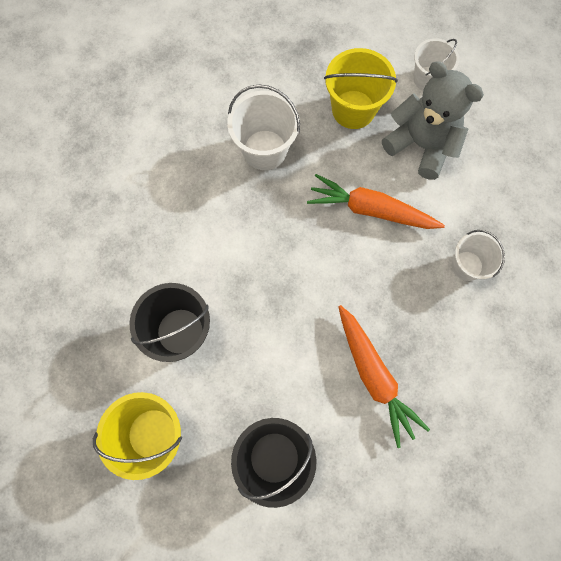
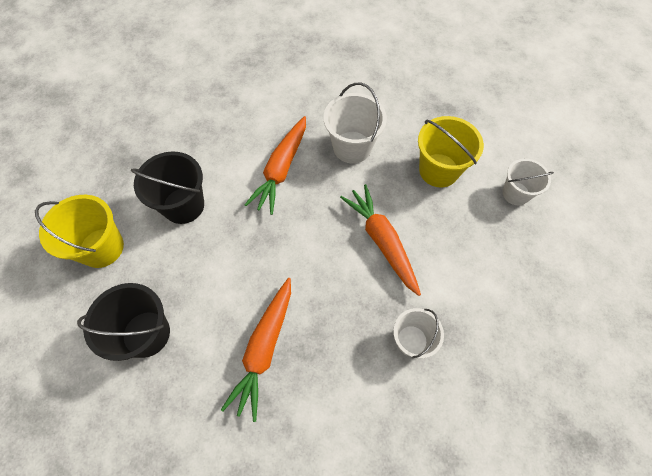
camera: 45 degrees right, 10 degrees down
grey teddy bear [382,61,484,180] -> none
none -> orange carrot [245,116,306,215]

